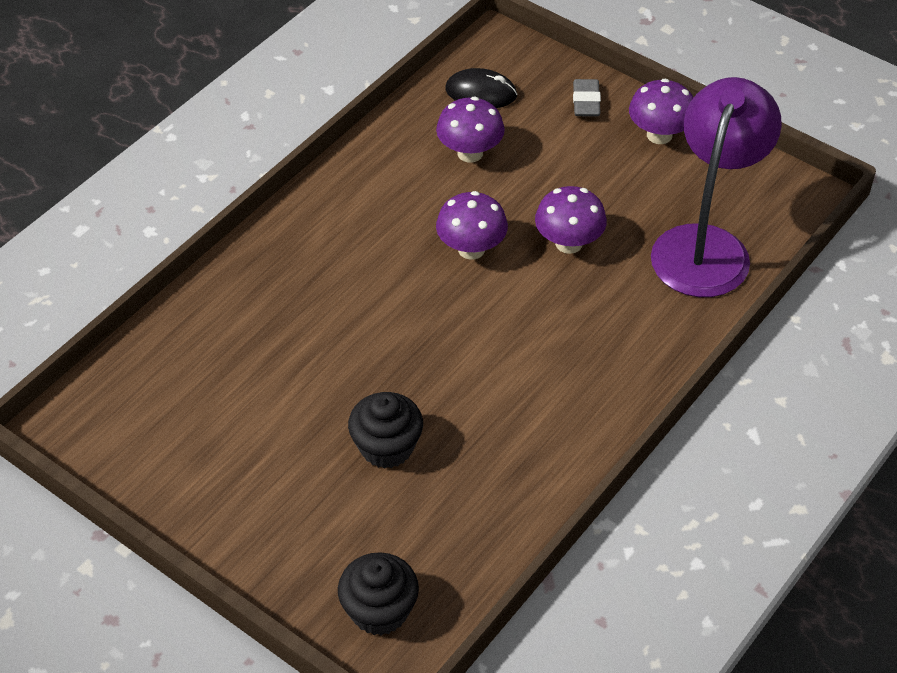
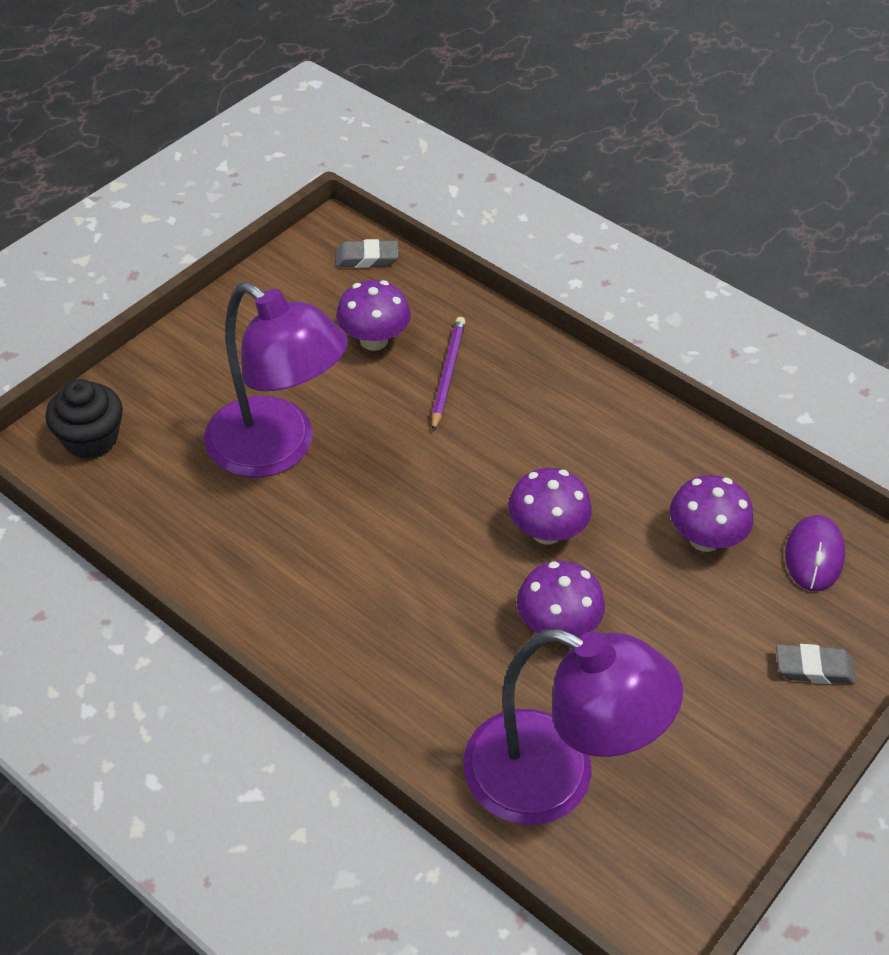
camera: 90 degrees right, 0 degrees up
black cupcake [348,392,423,469] -> purple lamp [204,282,348,478]
black mouse [445,68,517,108] -> purple mouse [785,515,845,591]
purple mushroom [629,79,693,144] -> purple mushroom moved to [336,280,411,351]
none -> grey eraser [335,239,399,268]
none -> purple pencil [432,317,466,431]

